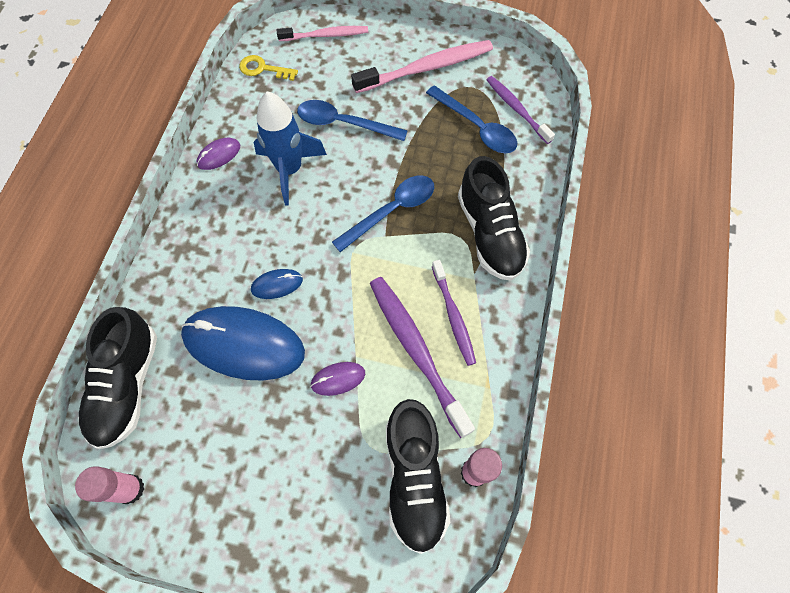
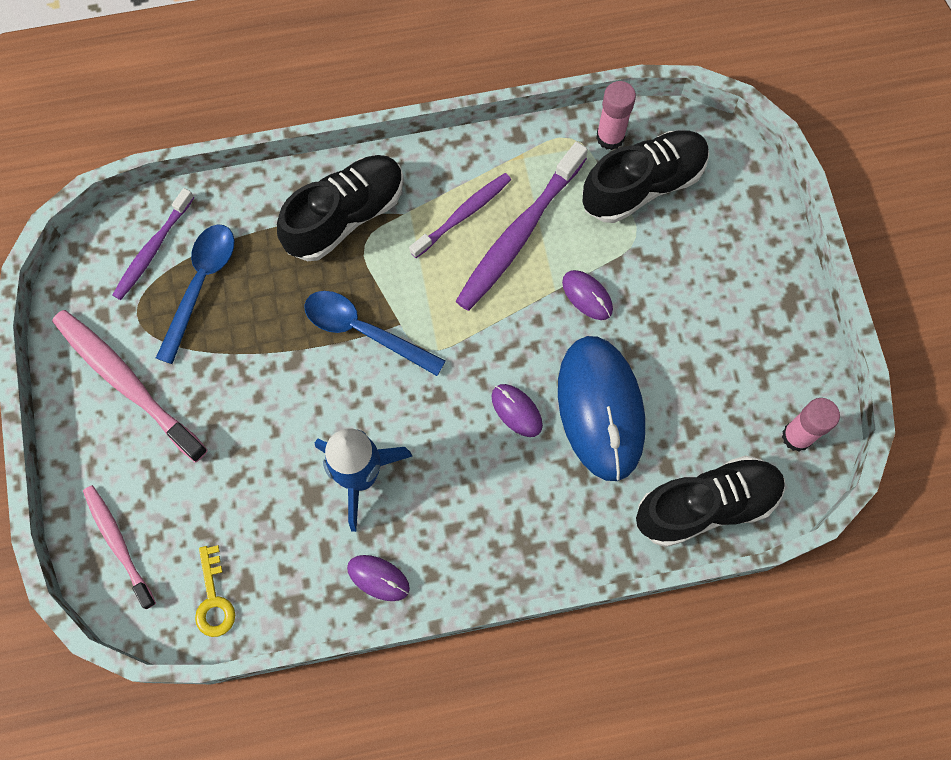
camera: 115 degrees left, 5 degrees up
blue mouse [251,269,303,299] -> purple mouse [492,384,543,437]
blue spoon [297,100,408,141] -> none

